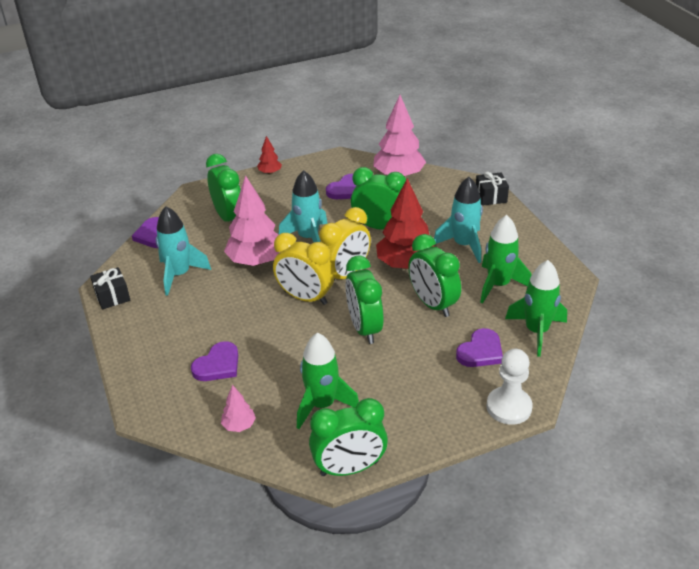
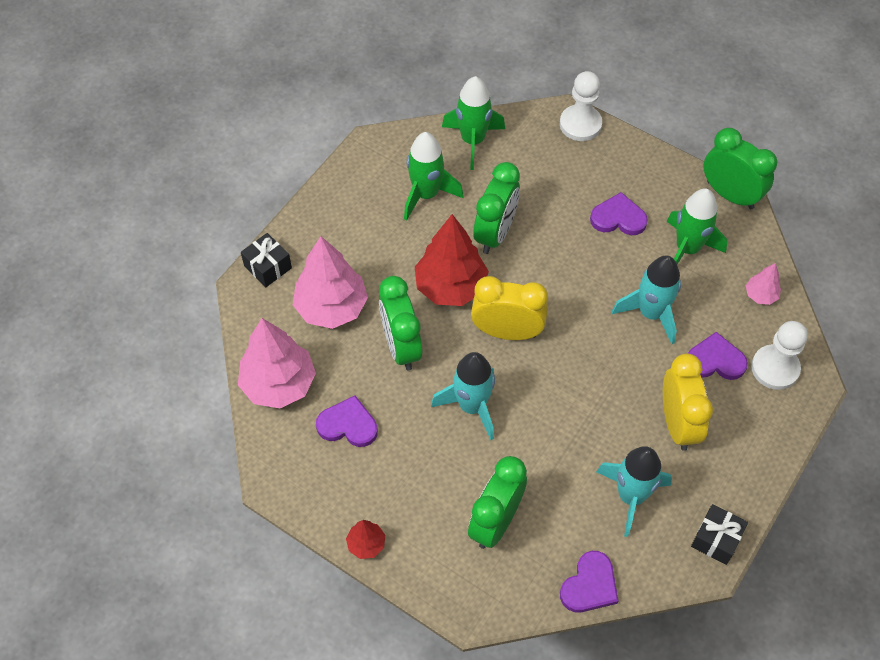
camera: 125 degrees left, 20 degrees up
pink tree [224,175,279,266] -> pink tree moved to [293,236,368,329]
yellow clock [273,233,335,305] -> yellow clock moved to [663,354,713,451]
green clock [346,256,384,344] -> none
turquoise rocket [434,177,483,263] -> turquoise rocket moved to [612,255,681,344]
purple heart [456,328,503,367] -> purple heart moved to [590,192,648,235]
none -> white pawn [751,321,808,390]

